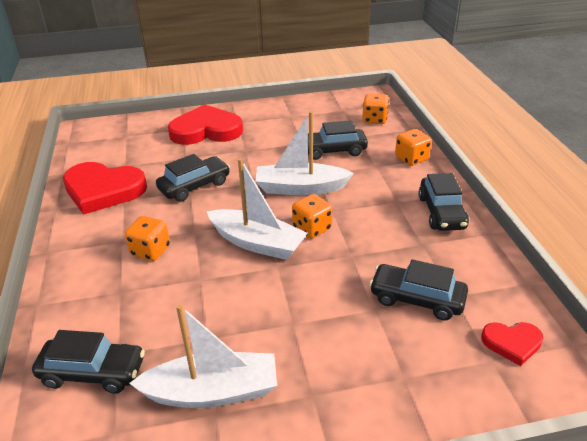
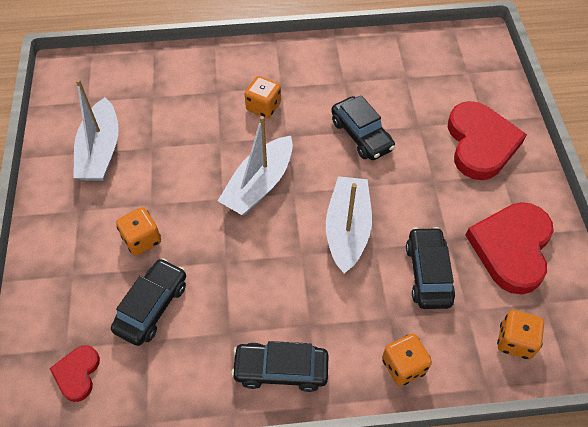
camera: 95 degrees right, 20 degrees up
black car [32,330,145,394] -> none
red heart [63,162,147,215] -> red heart moved to [465,202,554,294]
orange dice [292,194,332,239] -> orange dice moved to [116,207,161,256]

